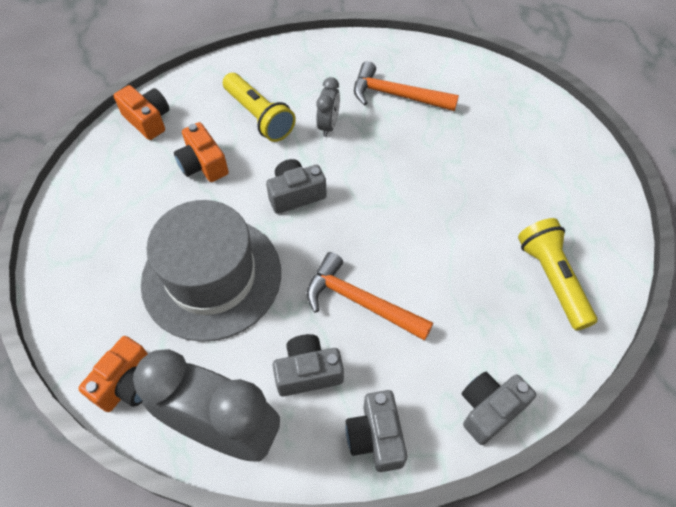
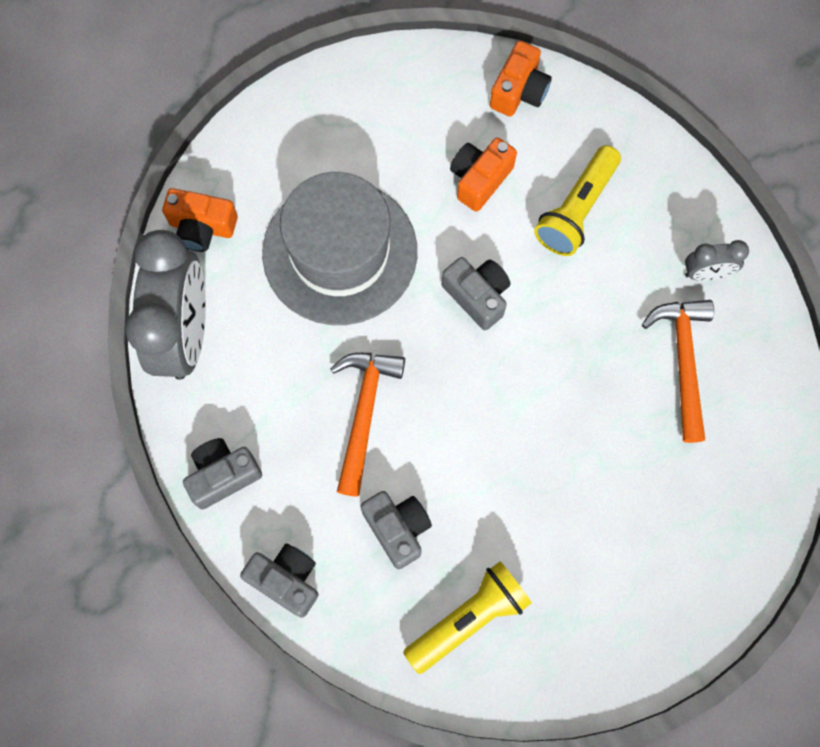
camera: 70 degrees right, 15 degrees up
grey camera [272,334,344,397] -> grey camera moved to [360,491,432,569]
grey clock [316,77,340,137] -> grey clock moved to [685,240,749,281]

